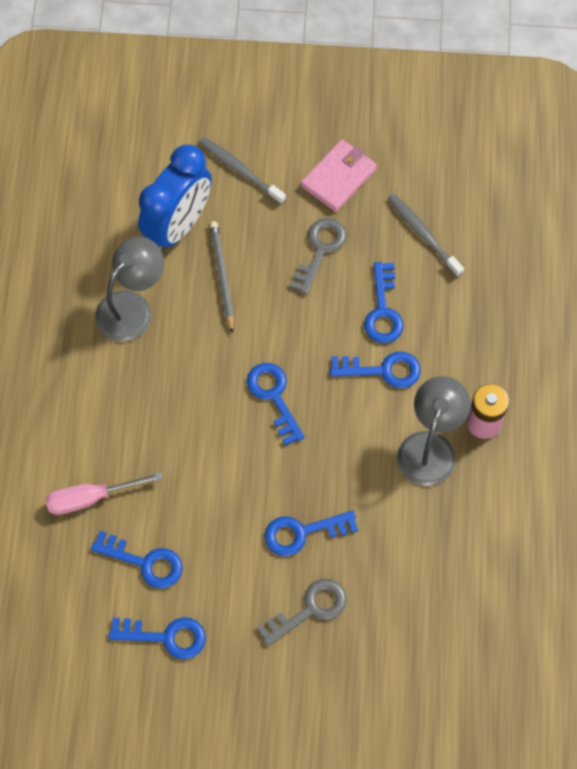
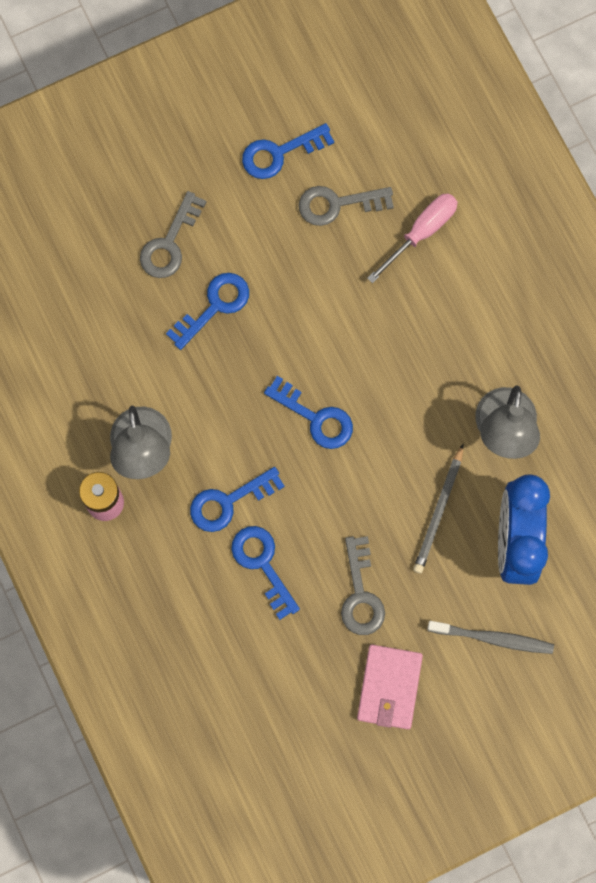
camera: 150 degrees right, 10 degrees up
blue key [91,531,183,589] -> grey key [299,186,394,226]
grey pencil [209,221,234,334] -> grey pencil turned 60 degrees clockwise [413,444,463,573]
grey toothbrush [388,194,464,277] -> none

